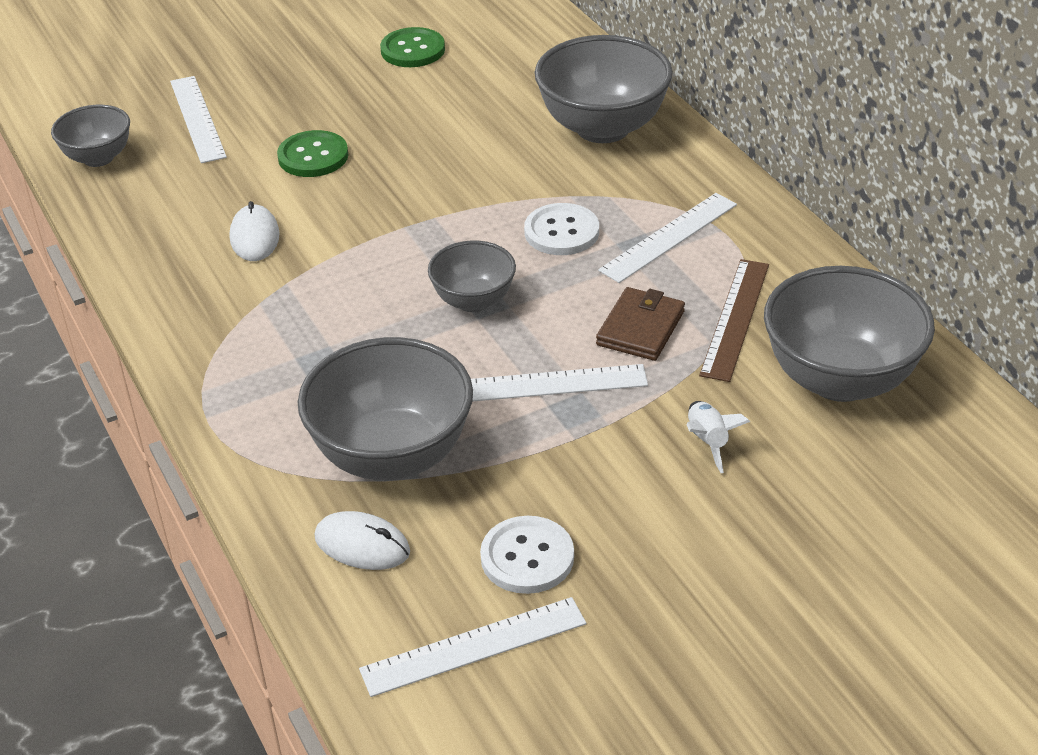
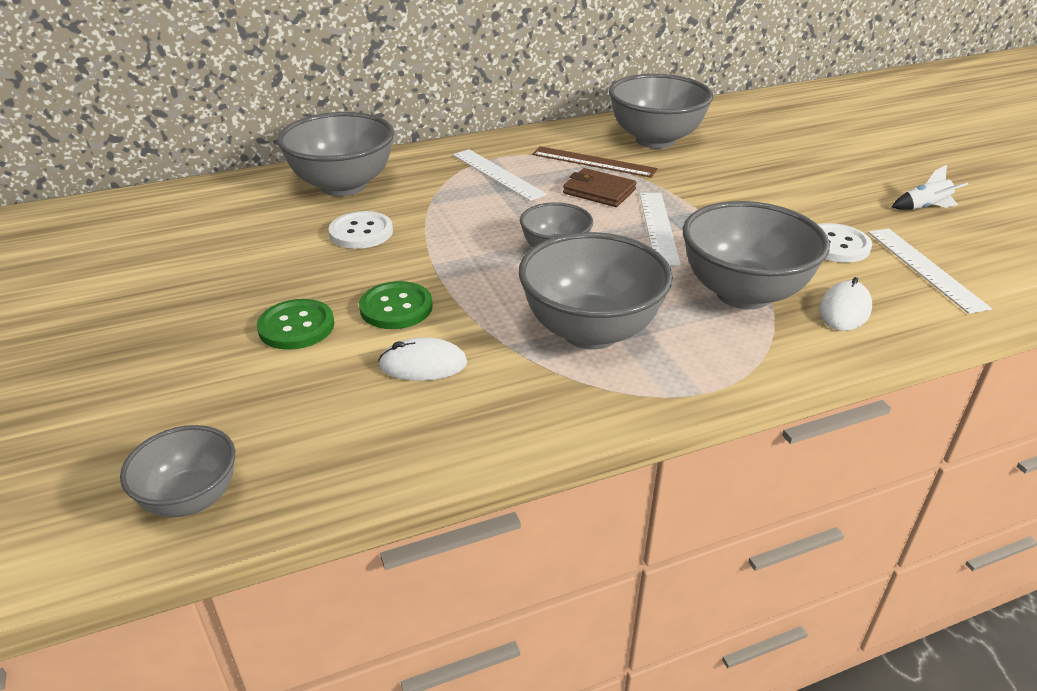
camera: 85 degrees left, 5 degrees down
white ruler [170,76,227,163] -> none
green button [380,27,445,67] -> green button moved to [359,281,433,329]
white button [524,203,599,255] -> white button moved to [329,211,393,249]
white rocket [687,401,750,473] -> white rocket moved to [892,165,968,210]
none -> grey bowl [518,232,673,349]

